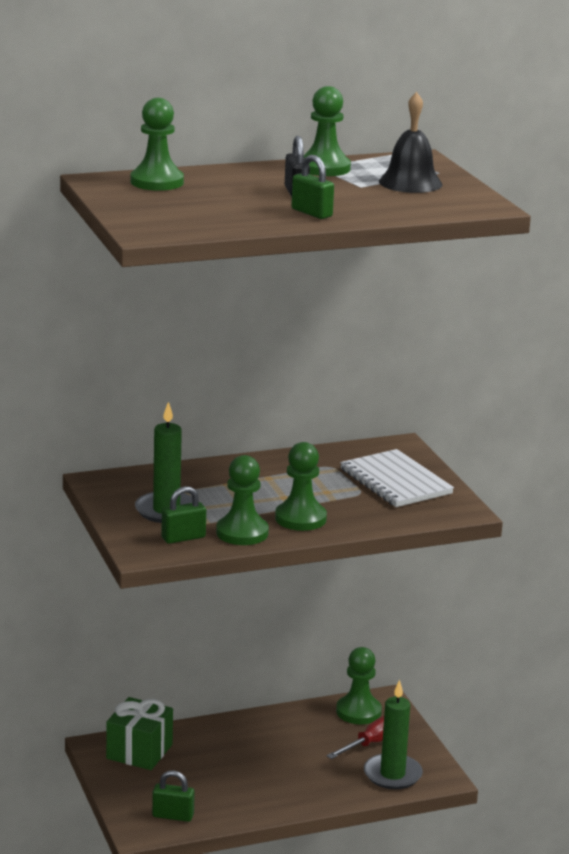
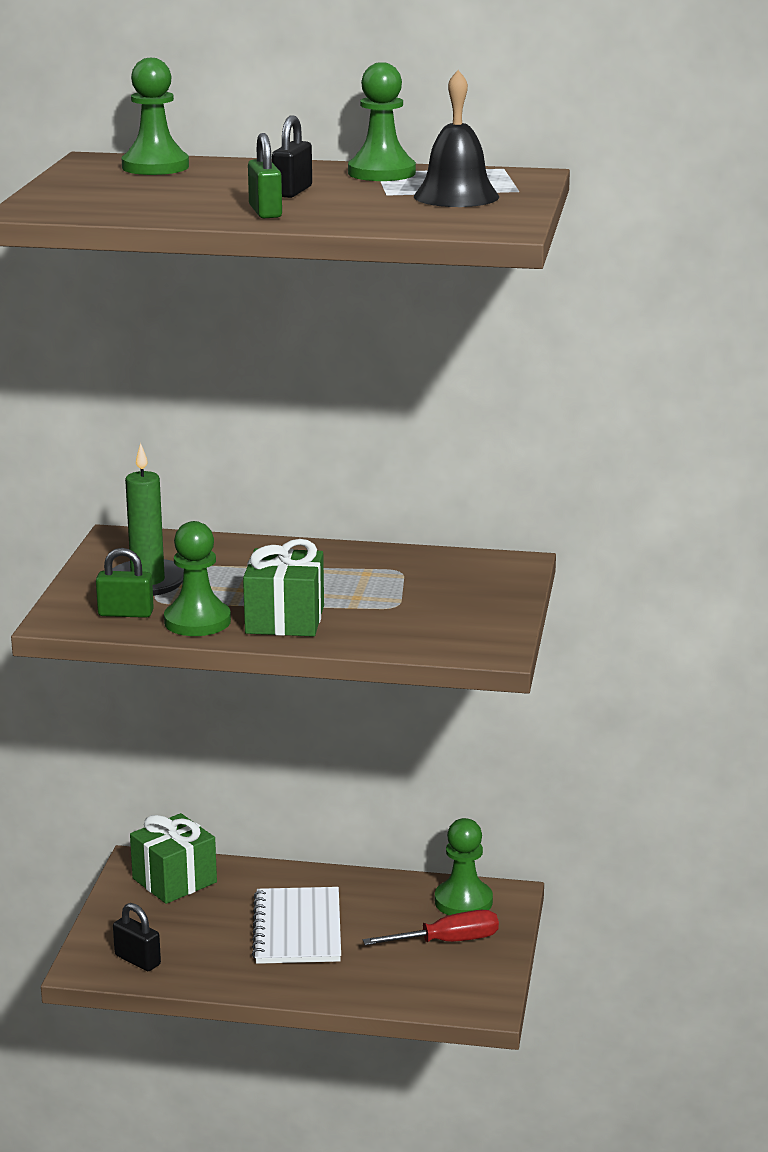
camera: 30 degrees right, 0 degrees up
green padlock [152,770,195,822] -> black padlock [113,903,161,971]
green pawn [275,442,327,531] -> green gift [243,539,324,637]
white notebook [340,449,454,507] -> white notebook moved to [252,887,341,964]
green candle [364,680,423,789] -> none

